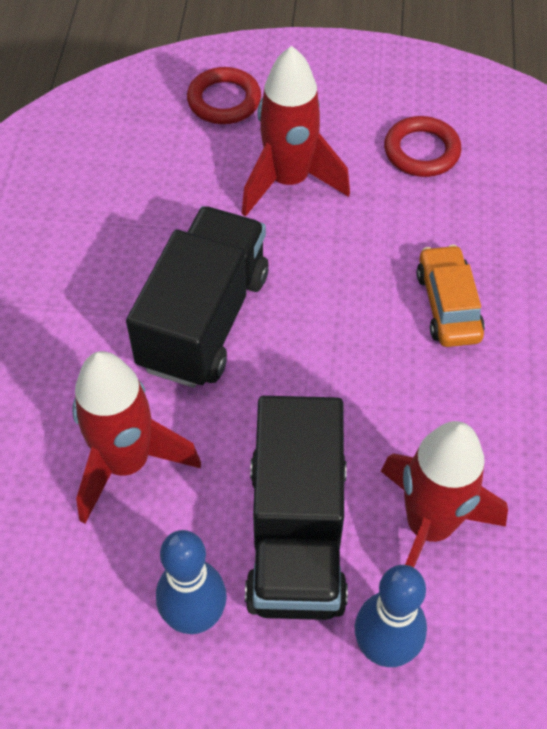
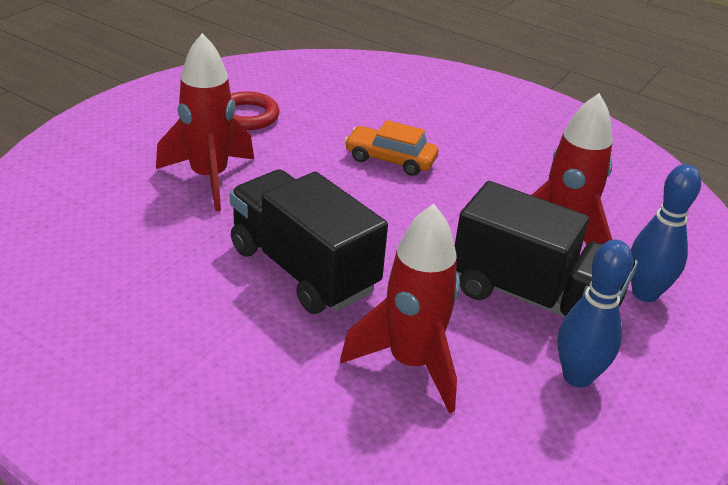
camera: 65 degrees left, 20 degrees down
red ring [187,67,261,124] -> none

